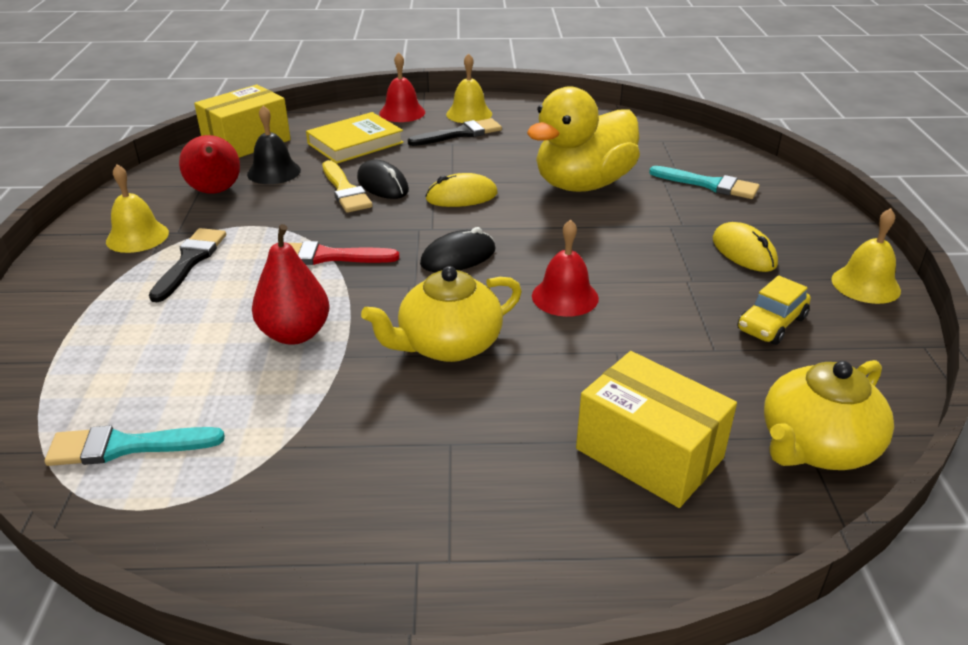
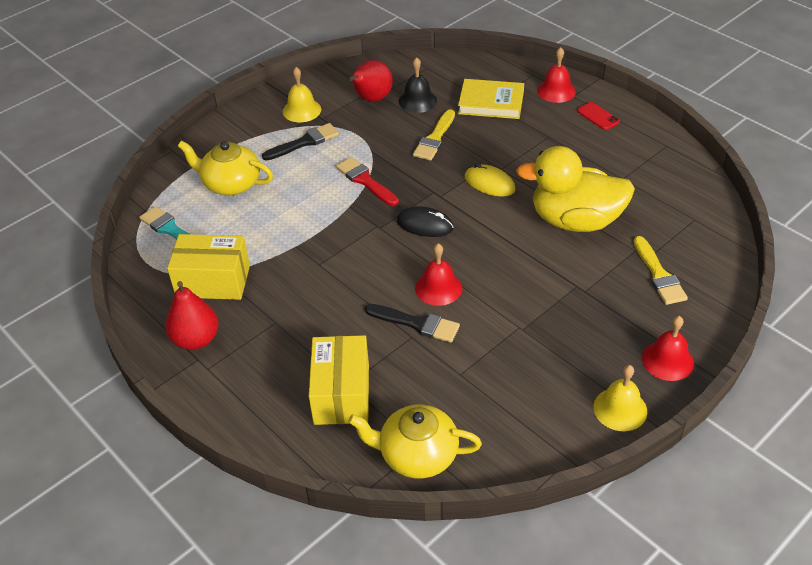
camera: 50 degrees right, 10 degrees up
yellow box [194,85,291,158] -> yellow box moved to [167,234,250,300]
red pear [252,224,329,345] -> red pear moved to [165,281,218,350]
black mouse [357,160,409,199] -> none
yellow teapot [361,266,522,362] -> yellow teapot moved to [178,141,273,195]
black brush [408,118,502,146] -> black brush moved to [365,304,460,343]
yellow bell [446,53,492,123] -> red phone [577,102,620,130]
turquoise brush [649,166,759,199] -> yellow brush [633,236,688,305]
yellow mouse [713,222,778,272] -> none
yellow car [737,276,811,345] -> none
none -> red bell [642,316,694,381]

